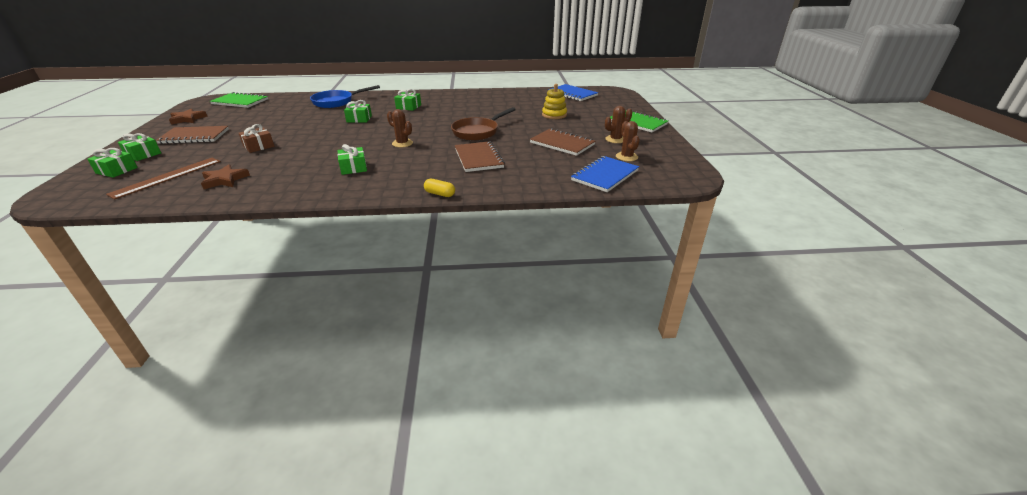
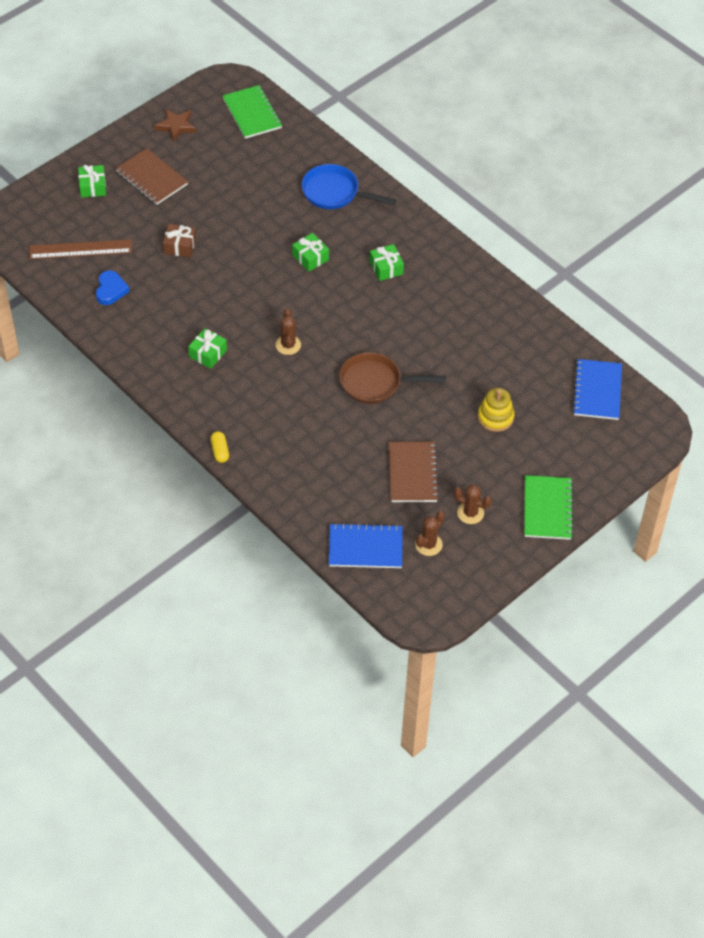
camera: 50 degrees right, 20 degrees up
green gift [87,148,138,178] -> none
brown star [201,164,250,189] -> blue heart [96,270,130,305]
brown notebook [455,141,505,172] -> none

